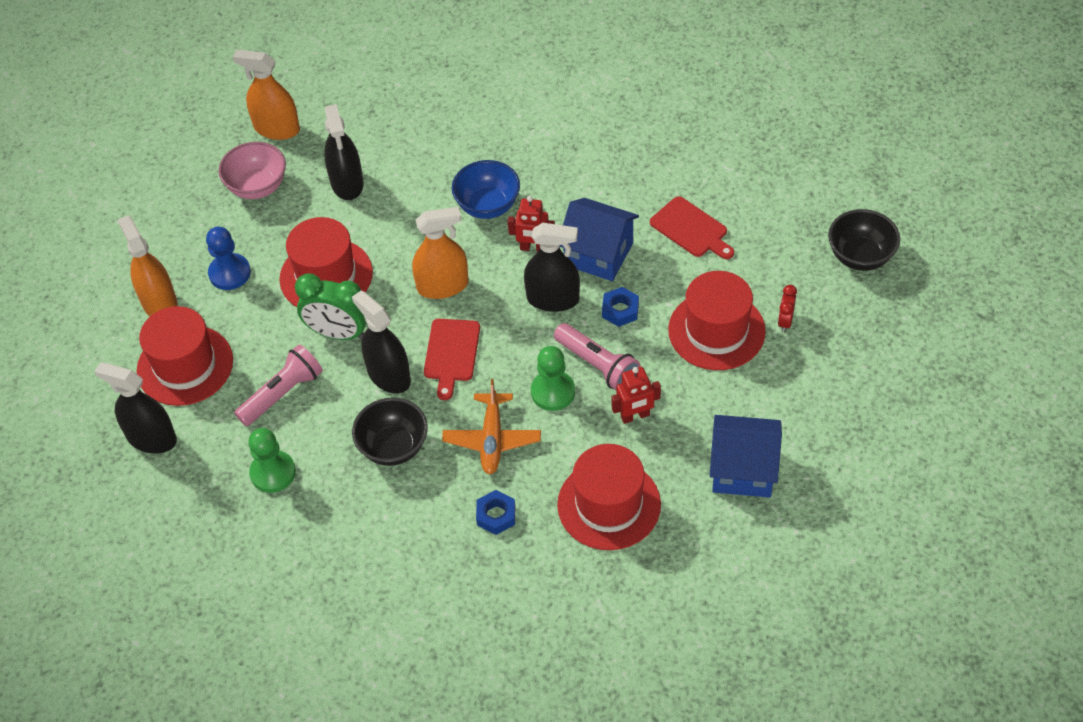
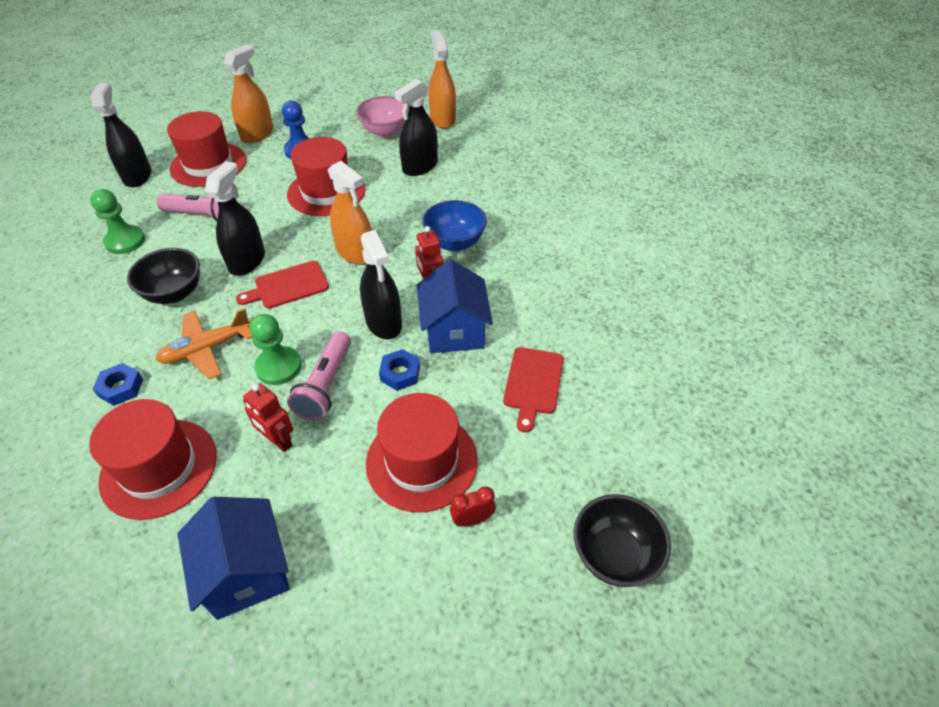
camera: 55 degrees right, 5 degrees down
green clock [295,273,366,340] -> none

